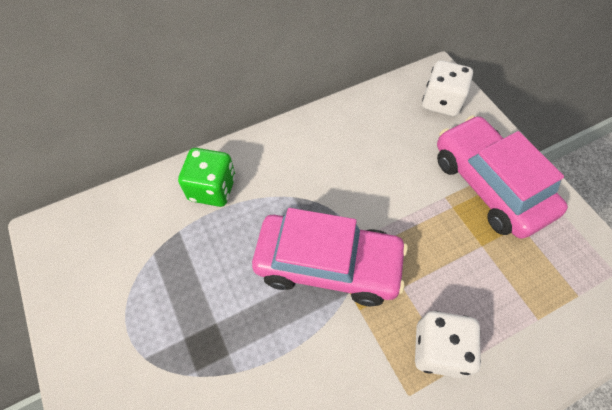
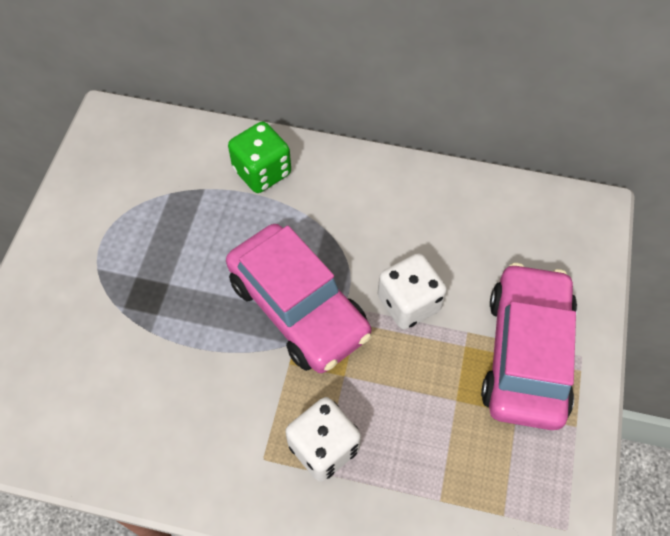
camera: 40 degrees right, 0 degrees up
white dice [422,60,473,117] -> white dice moved to [377,253,447,330]

